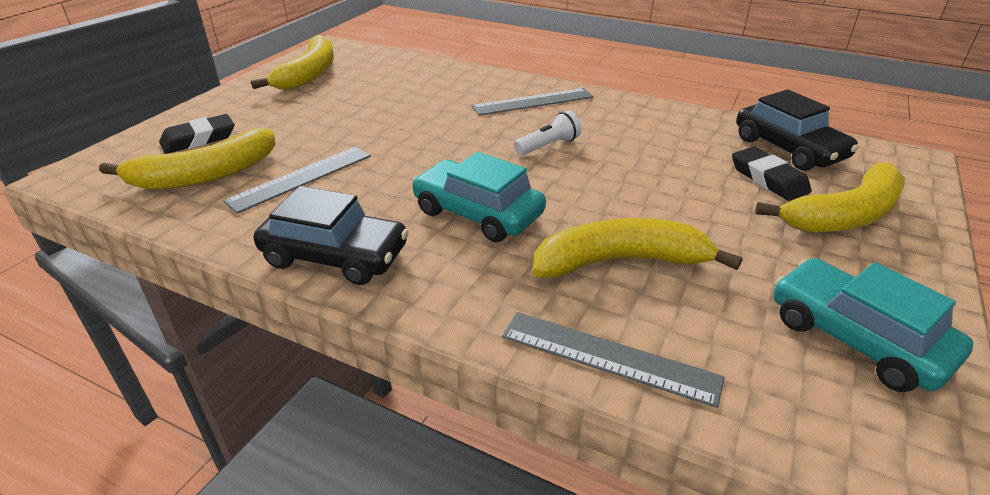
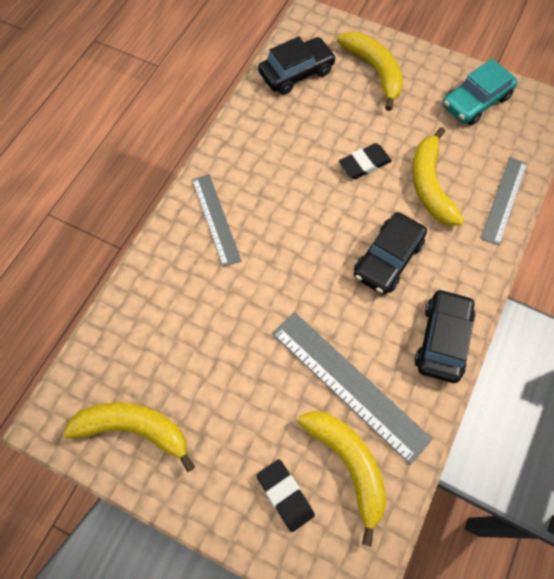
camera: 90 degrees left, 30 degrees up
grey ruler [223,146,371,214] -> grey ruler [272,312,432,465], size x1.57
turquoise car [412,152,546,242] -> black car [354,212,427,295]
white flashlight [514,110,581,155] -> none
black eraser [732,147,812,201] -> black eraser moved to [339,143,392,179]

